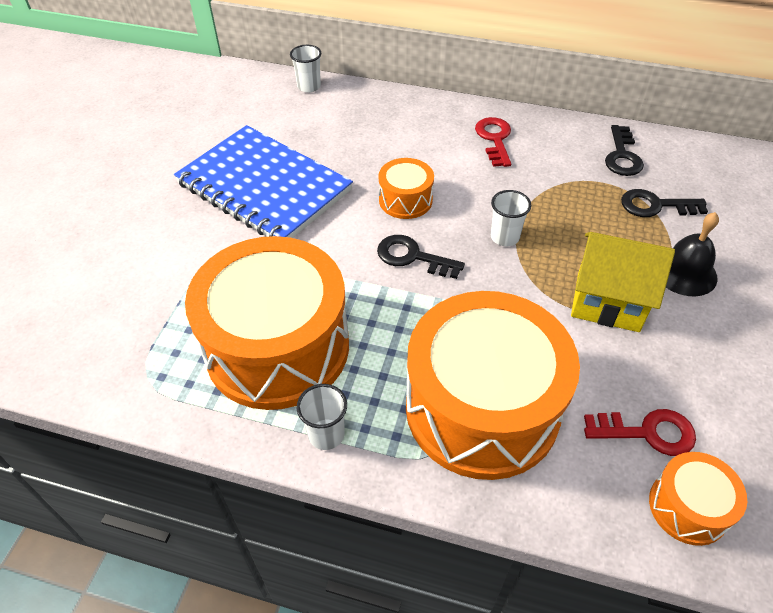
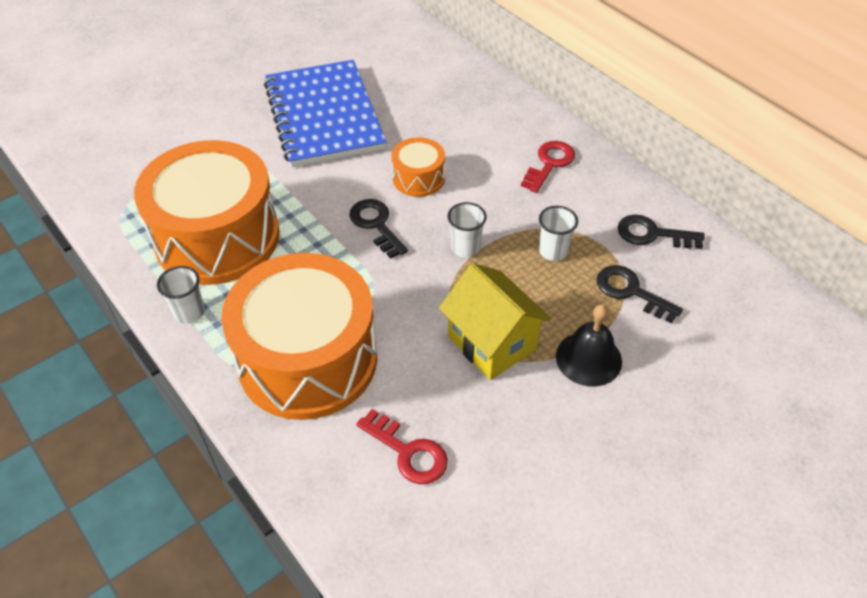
camera: 35 degrees right, 0 degrees up
white cup [290,45,321,93] -> white cup moved to [539,206,578,261]
black key [605,125,644,176] -> black key turned 60 degrees clockwise [618,215,705,249]
orange drum [649,452,747,546] -> none

